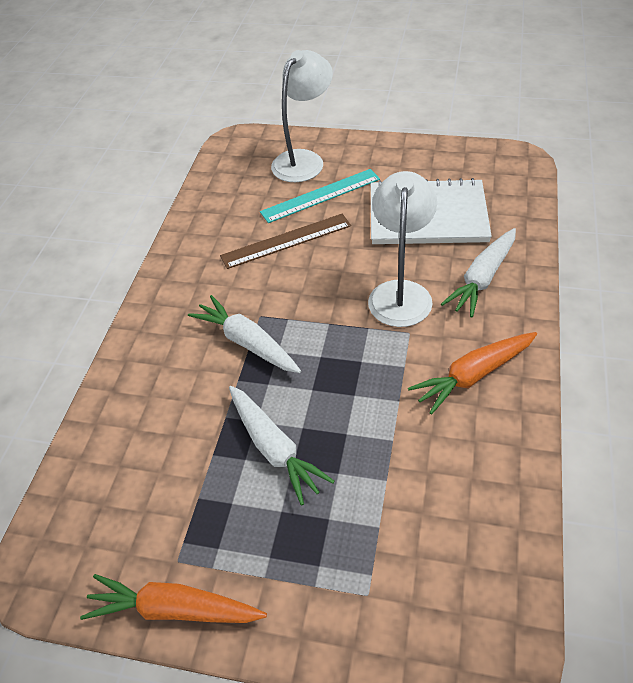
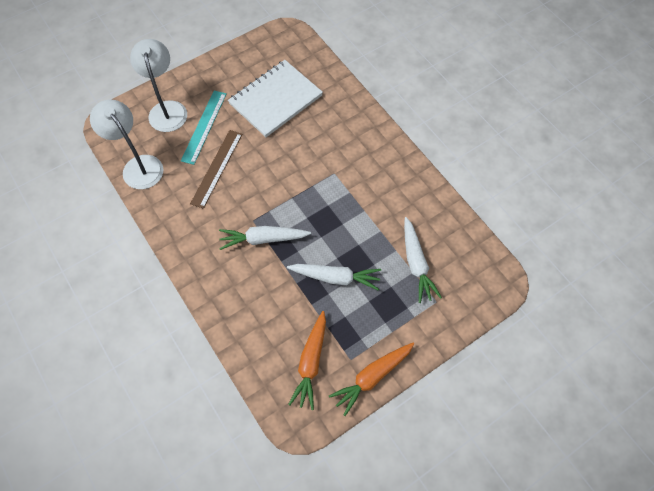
camera: 50 degrees left, 15 degrees up
white lamp [368,171,437,327] -> white lamp moved to [90,100,163,189]
orange carrot [408,332,537,415] -> orange carrot moved to [288,311,326,410]
white carrot [441,228,516,318] -> white carrot moved to [404,217,442,303]

